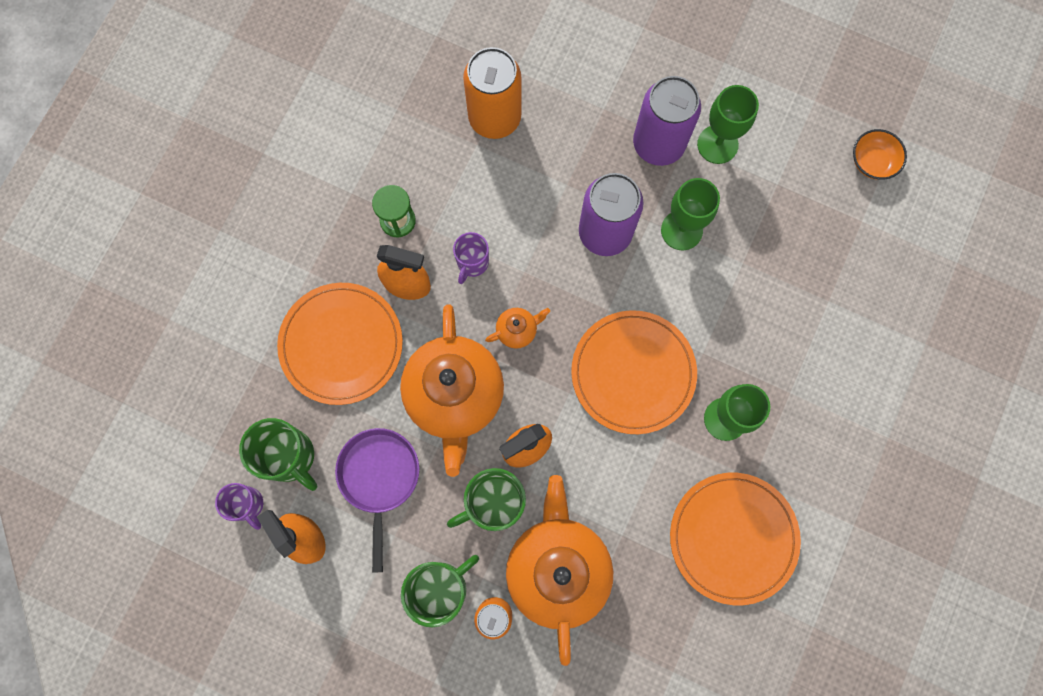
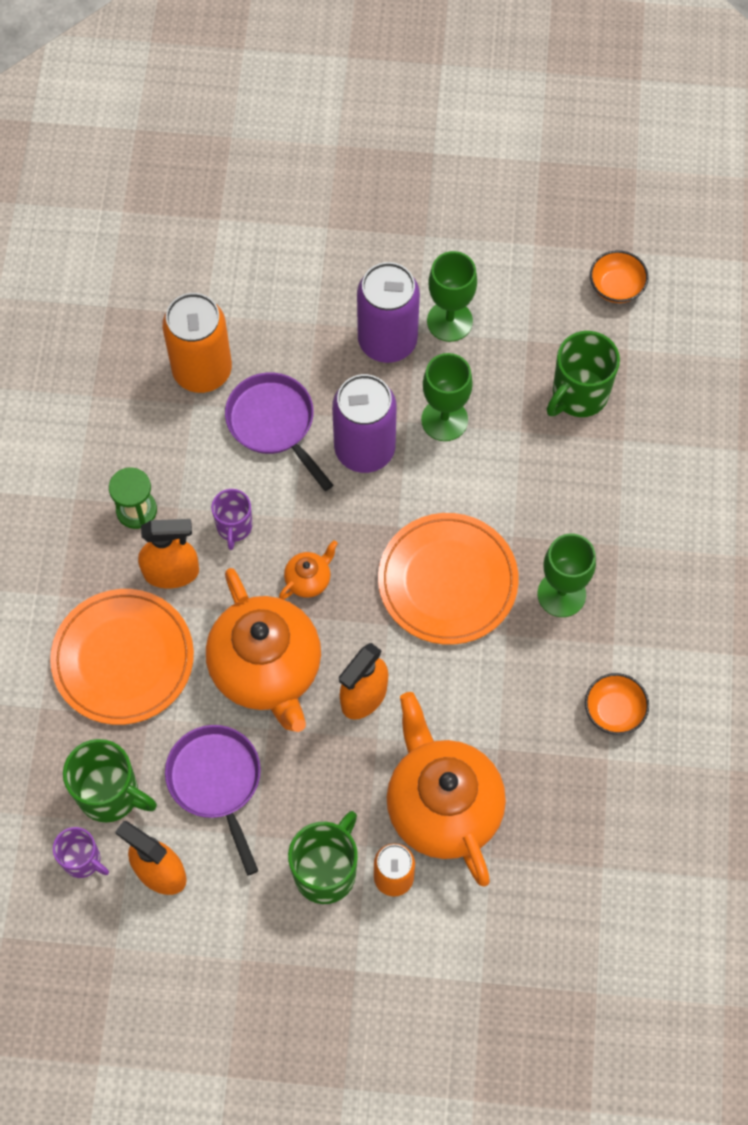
camera: 20 degrees left, 10 degrees down
green mug [447,468,526,531] -> green mug moved to [547,331,620,417]
orange plate [670,473,801,605] -> orange bowl [585,673,649,735]
none -> purple pan [225,372,333,491]

